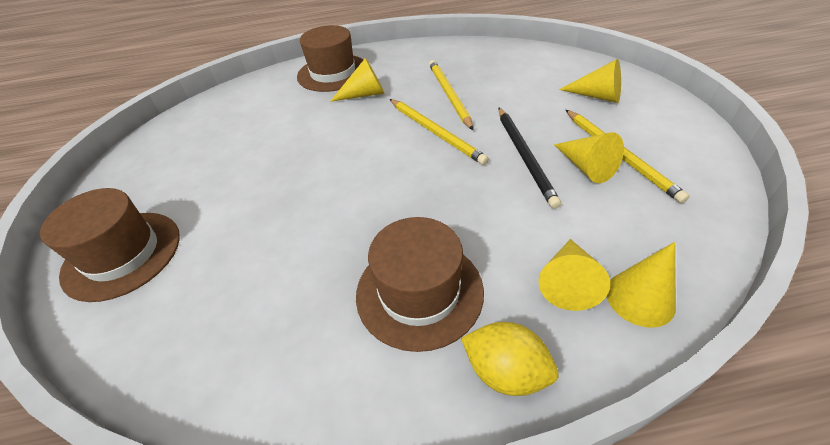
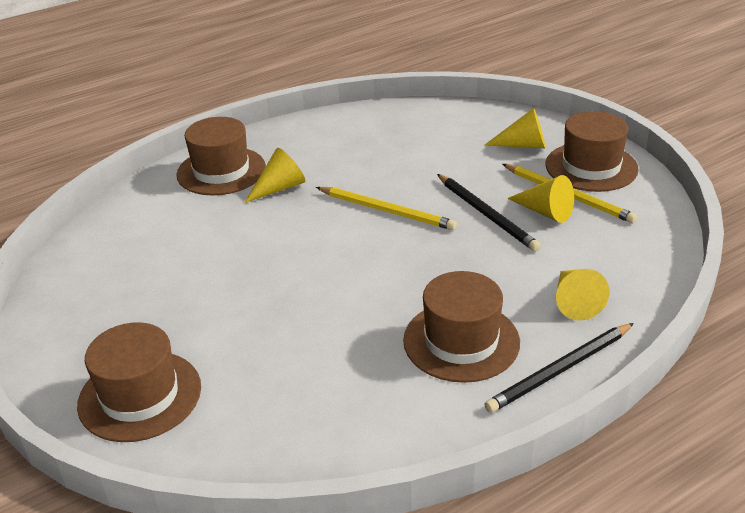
camera: 25 degrees left, 10 degrees down
yellow pencil [429,60,473,130] -> none
yellow lemon [461,322,559,396] -> black pencil [484,323,634,413]
yellow cone [607,242,676,328] -> none
none -> brown hat [545,111,639,192]

